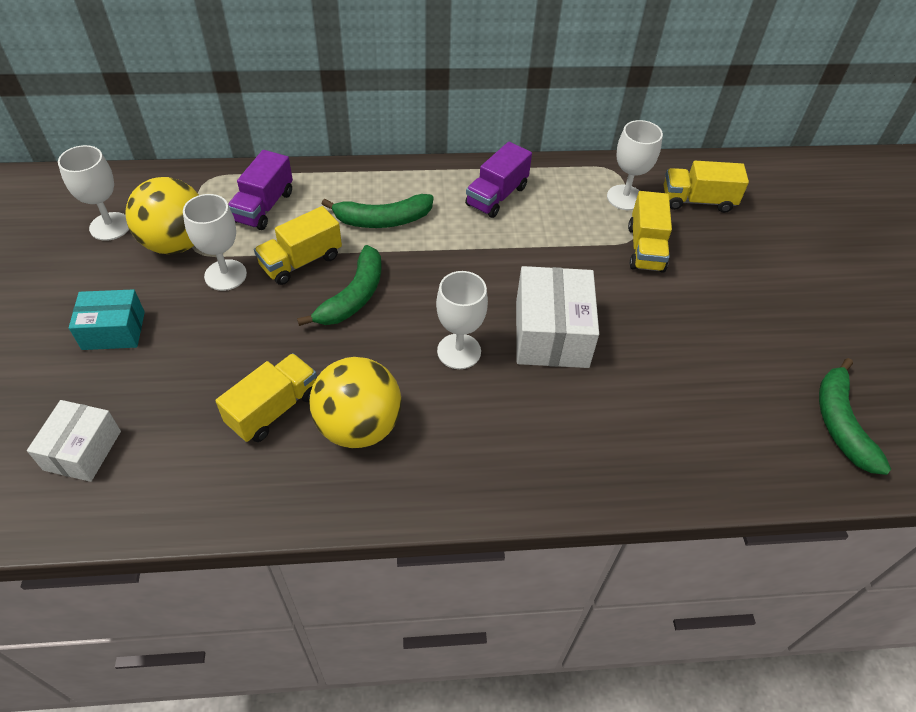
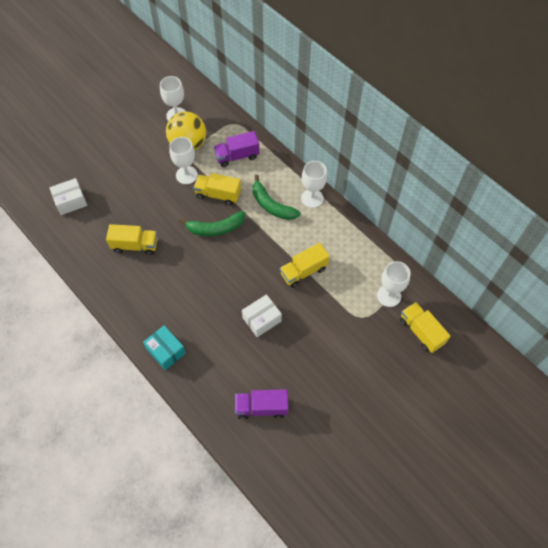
camera: 55 degrees right, 10 degrees up
turquoise box [69,289,145,350] -> turquoise box moved to [143,325,186,370]
yellow ball [309,357,402,448] -> none
white goblet [436,271,488,369] -> white goblet moved to [301,161,327,208]
purple truck [465,142,532,218] -> purple truck moved to [235,389,289,420]
white box [516,266,599,368] -> white box [242,294,282,337], size x0.64
yellow truck [628,191,672,273] -> yellow truck moved to [280,243,330,288]
green banana [819,358,891,475] -> none

